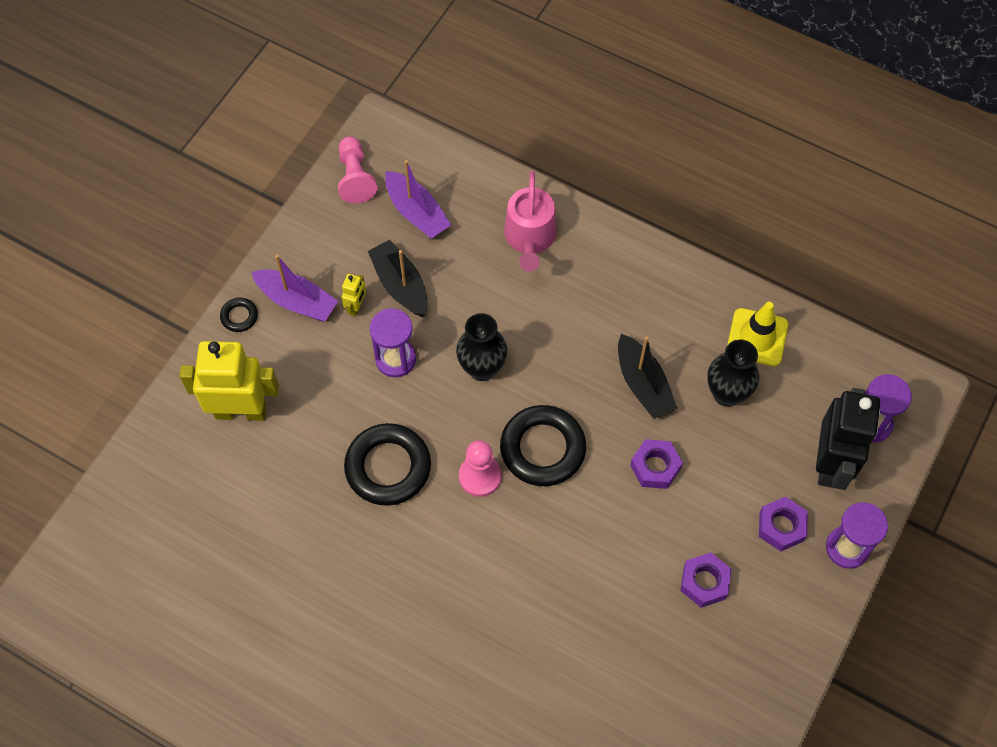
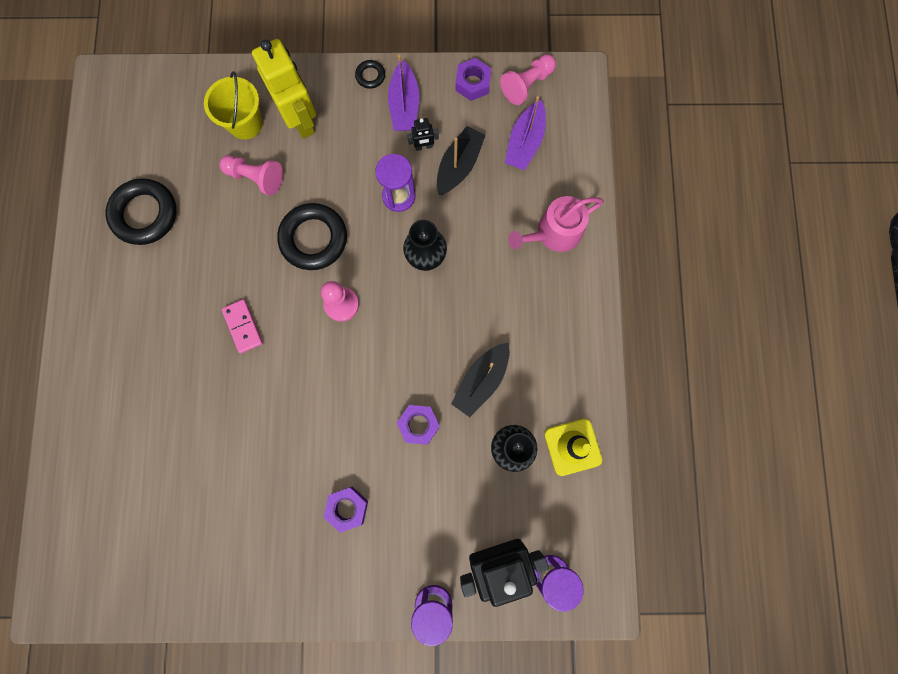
camera: 60 degrees right, 15 degrees up
yellow robot [341,274,366,316] -> black robot [407,118,439,151]
black ring [500,405,586,486] -> black ring moved to [106,178,177,245]
purple nut [759,497,808,551] -> purple nut moved to [456,58,491,101]
none -> yellow bucket [204,71,263,140]
none -> pink pawn [219,155,283,195]
none -> pink domino [222,299,263,353]

